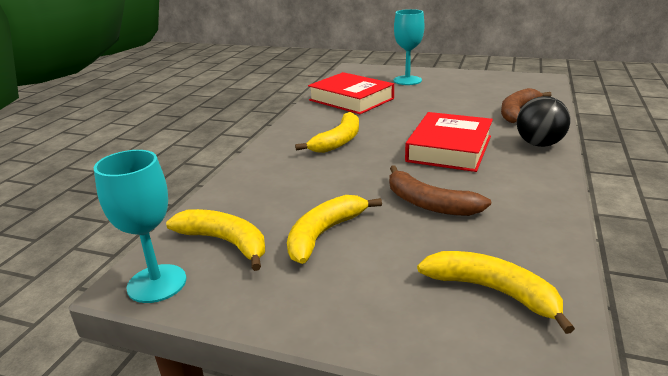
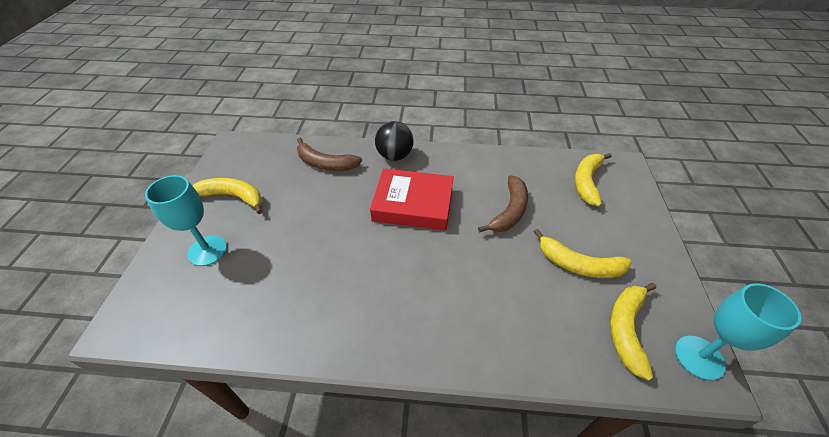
camera: 105 degrees left, 20 degrees up
yellow banana [295,112,359,153] -> yellow banana moved to [193,178,262,214]
red book [308,72,394,114] -> none

